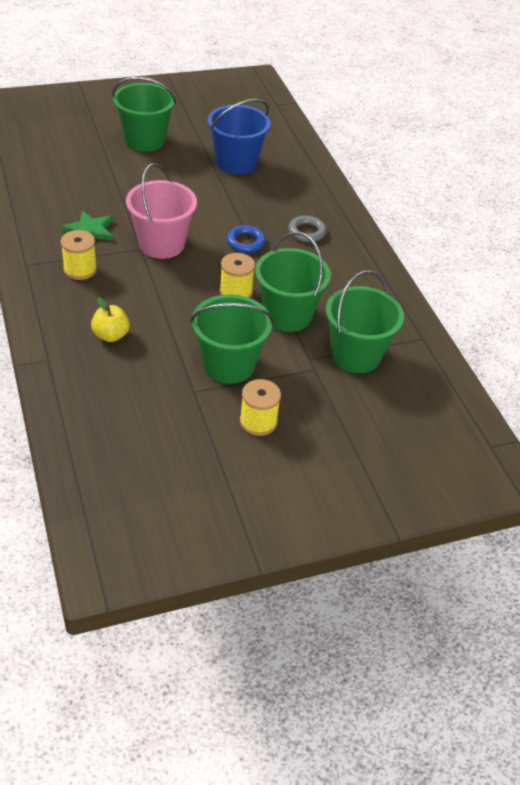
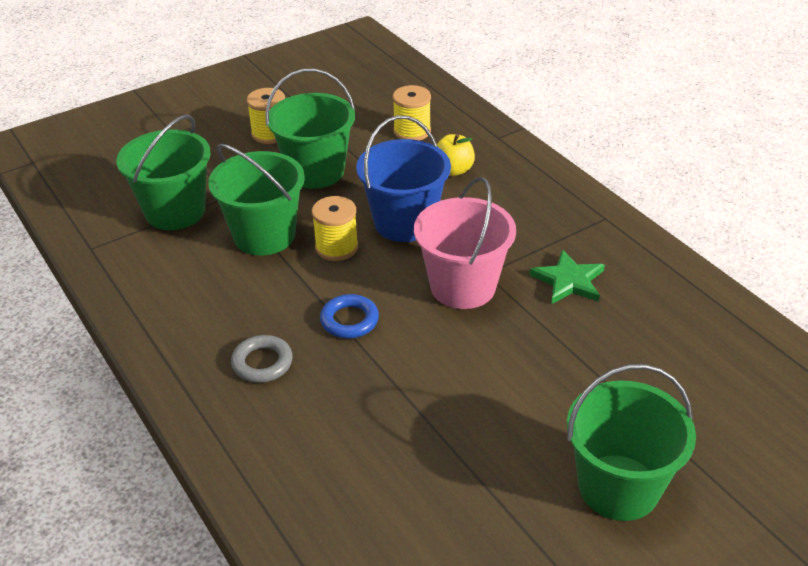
camera: 170 degrees right, 5 degrees down
yellow spool [61,230,97,280] -> yellow spool moved to [393,85,431,141]
blue bucket [208,99,271,175] -> blue bucket moved to [356,115,451,242]

